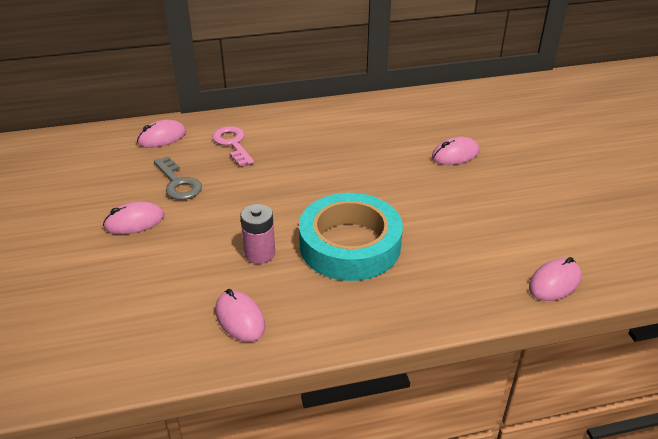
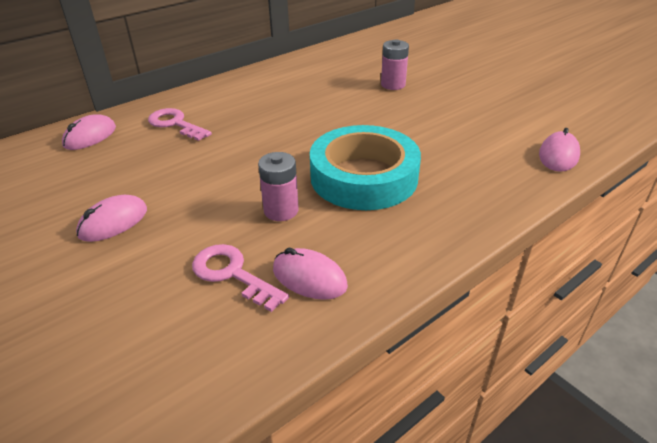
camera: 25 degrees left, 0 degrees up
grey key [154,156,202,200] -> none
pink mouse [432,137,479,165] -> pink battery [381,39,409,90]
none -> pink key [192,244,289,312]

